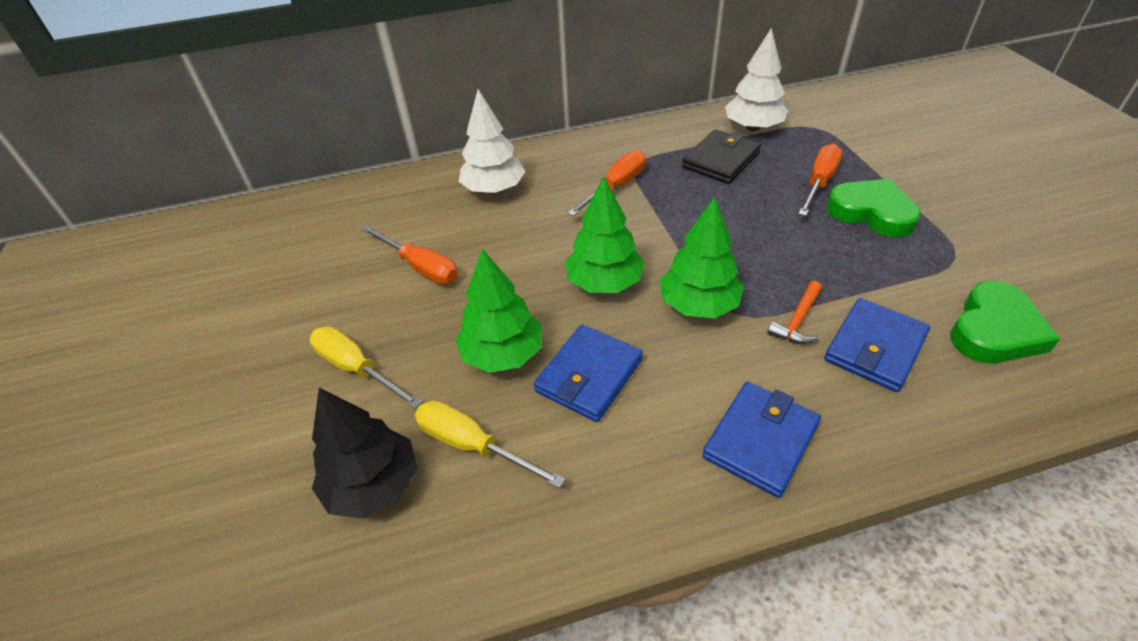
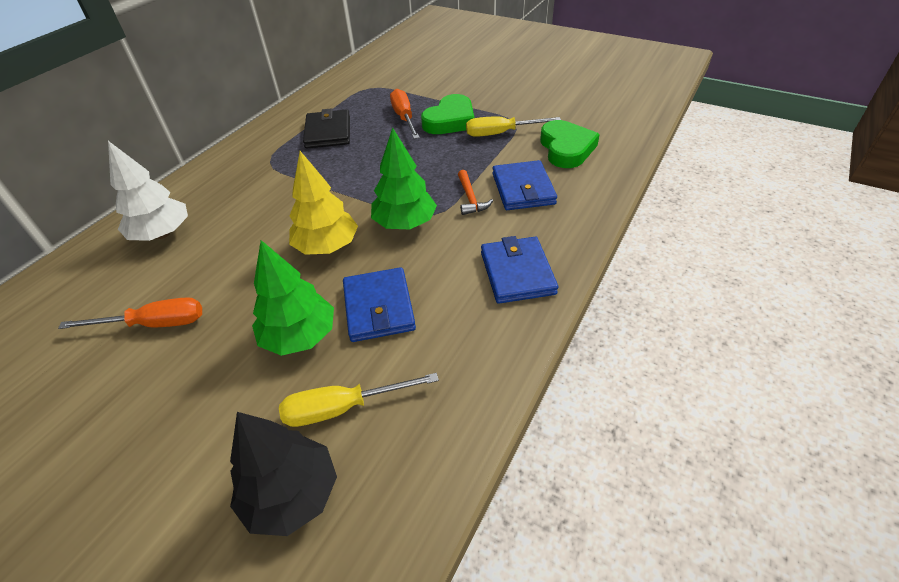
camera: 45 degrees left, 0 degrees up
yellow screwdriver [310,327,422,409] -> yellow screwdriver moved to [466,116,561,137]
green tree [565,176,645,293] -> yellow tree [289,151,358,255]
orange screwdriver [568,150,646,216] -> none
white tree [725,28,788,131] -> none
green heart [827,179,921,237] -> green heart turned 135 degrees clockwise [421,94,475,134]

